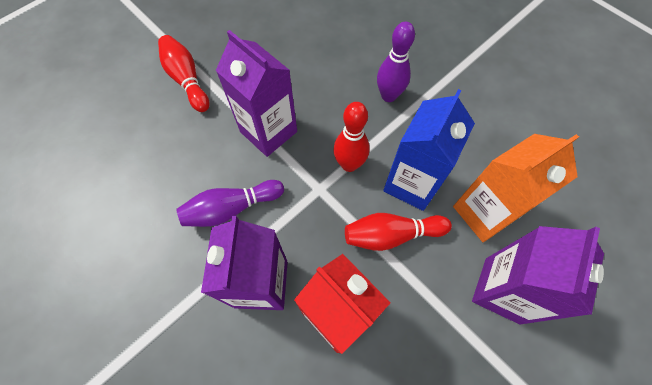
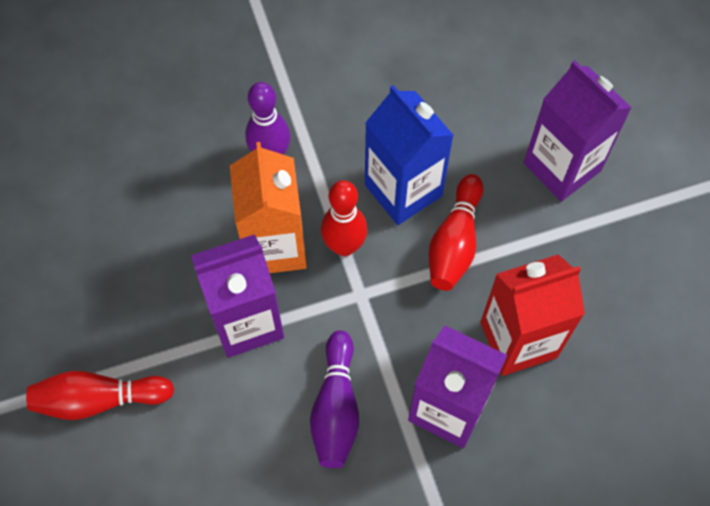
camera: 65 degrees left, 0 degrees up
orange carton [453,134,579,242] -> orange carton moved to [230,142,307,273]

